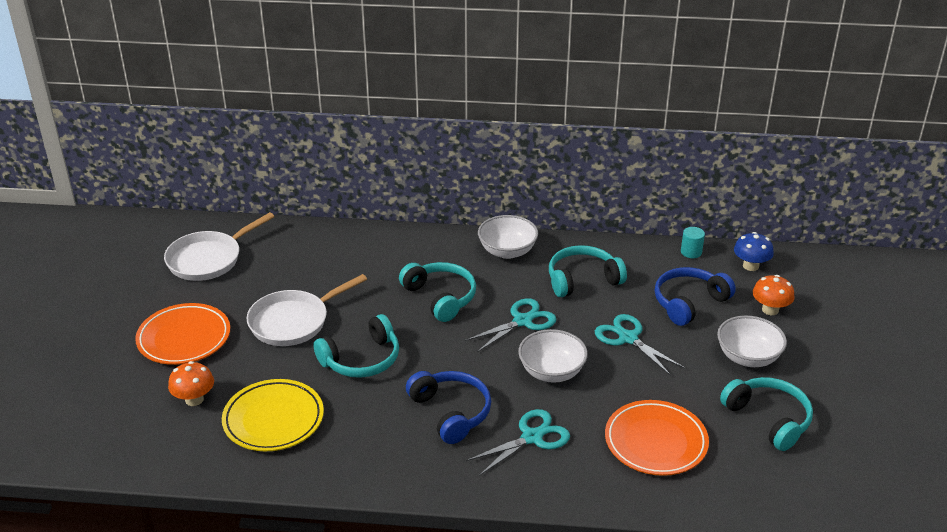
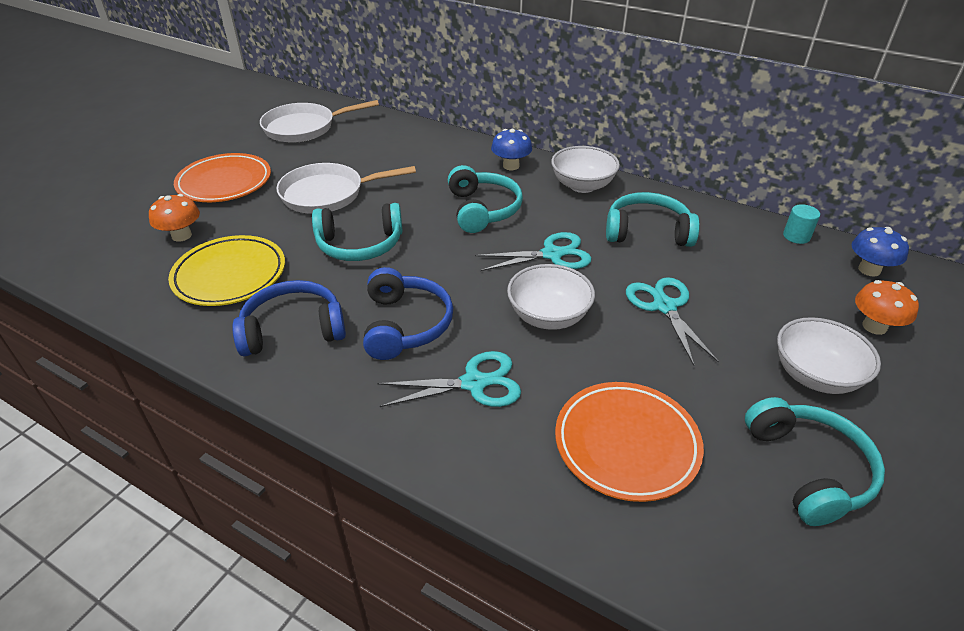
camera: 25 degrees right, 5 degrees up
blue headphones [655,267,736,326] -> blue headphones moved to [232,280,346,357]
none -> blue mushroom [491,129,532,170]

